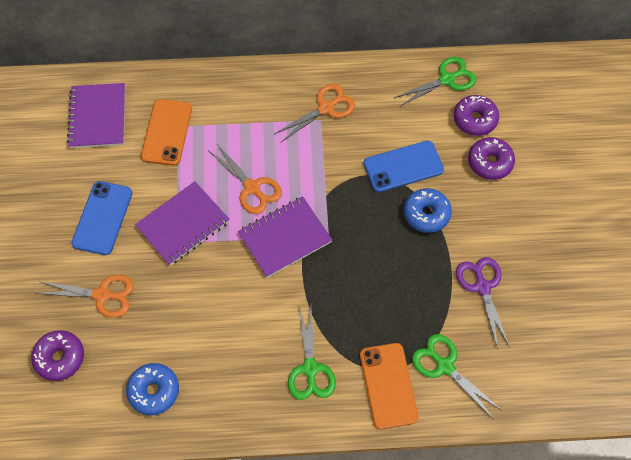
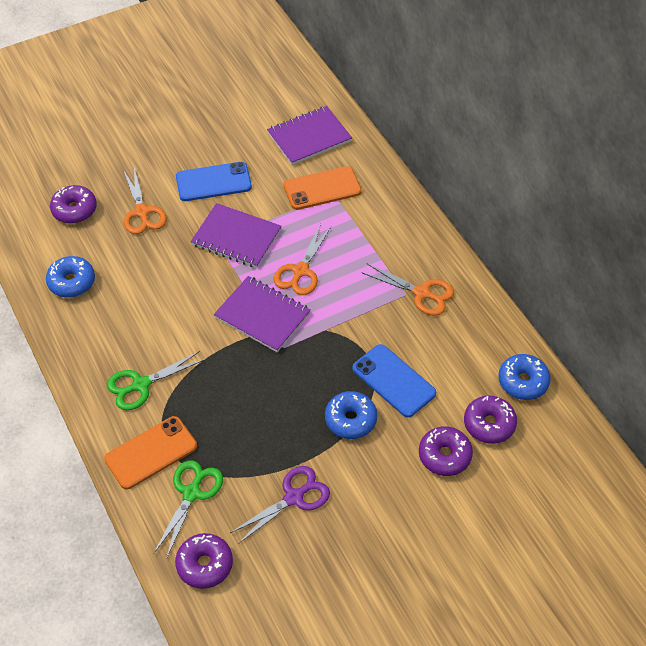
camera: 65 degrees right, 10 degrees down
green scissors [394,57,477,107] -> blue donut [498,354,551,400]
none -> purple donut [175,533,233,589]

